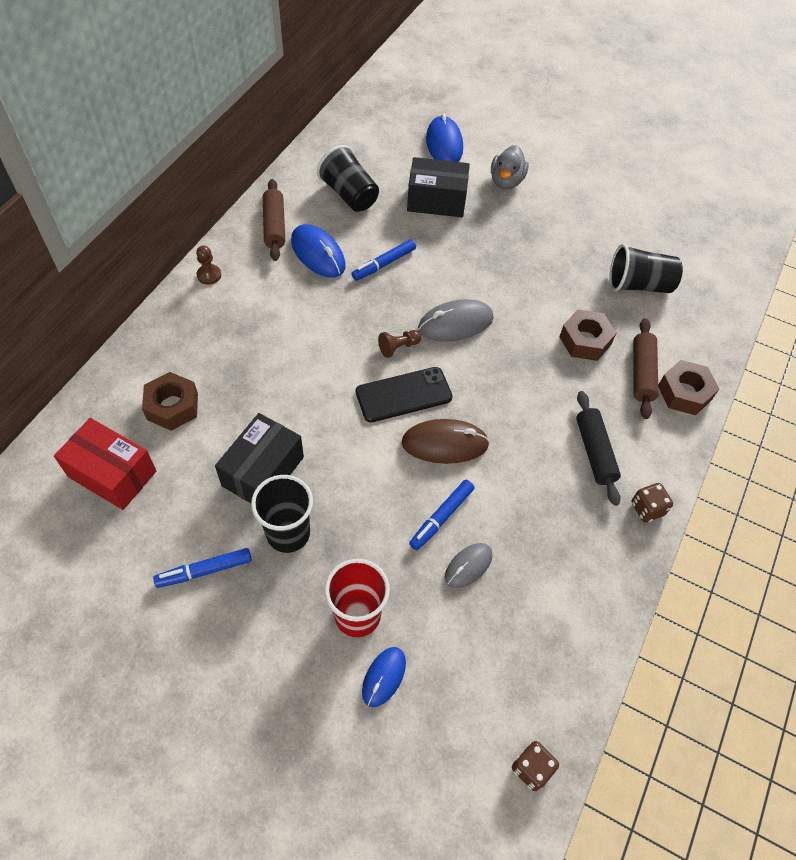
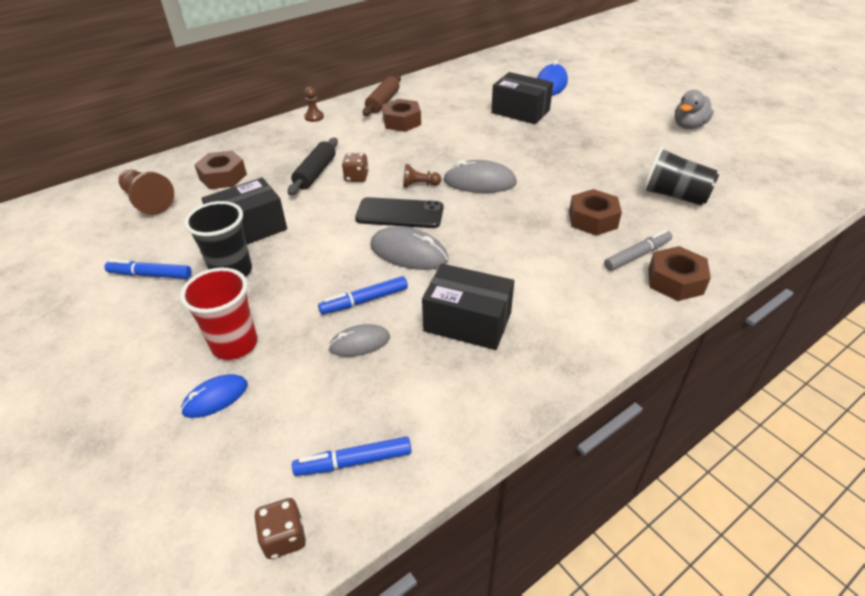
camera: 30 degrees right, 15 degrees down
red box [54,418,157,510] -> brown pawn [118,170,174,215]
blue mouse [291,224,345,278] -> brown nut [382,99,421,132]
black cup [317,145,379,212] -> none
blue marker [351,239,416,281] -> blue marker moved to [292,437,411,476]
brown mouse [402,419,490,464] -> grey mouse [370,227,449,270]
grey duck [491,145,528,189] -> grey duck moved to [674,90,714,129]
black rolling pin [576,391,621,506] -> black rolling pin moved to [288,138,338,195]
brown dice [632,483,673,522] -> brown dice moved to [342,153,368,182]
brown rolling pin [633,318,658,419] -> grey marker [604,230,672,271]
none -> black box [422,264,514,350]

